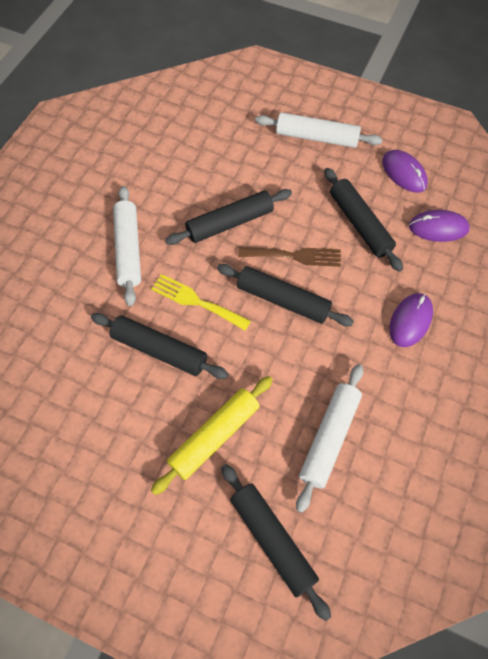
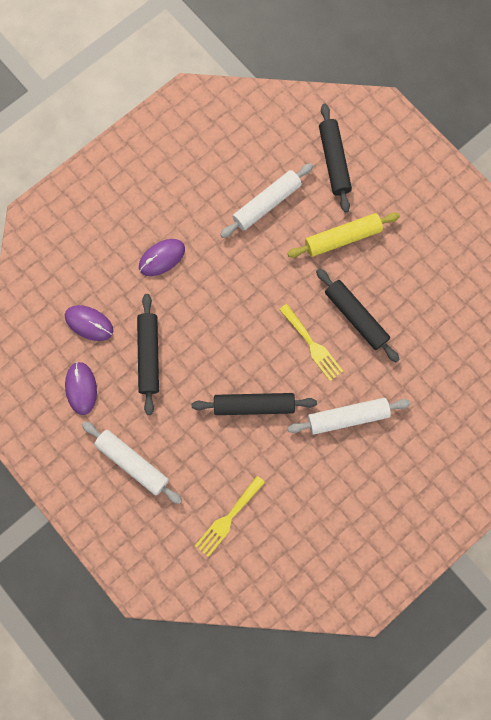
camera: 155 degrees left, 15 degrees up
white rolling pin [113,186,141,306] -> white rolling pin turned 60 degrees clockwise [288,398,410,435]
black rolling pin [217,264,354,326] -> none
brown fork [238,247,341,267] -> none
none -> yellow fork [195,476,265,557]

